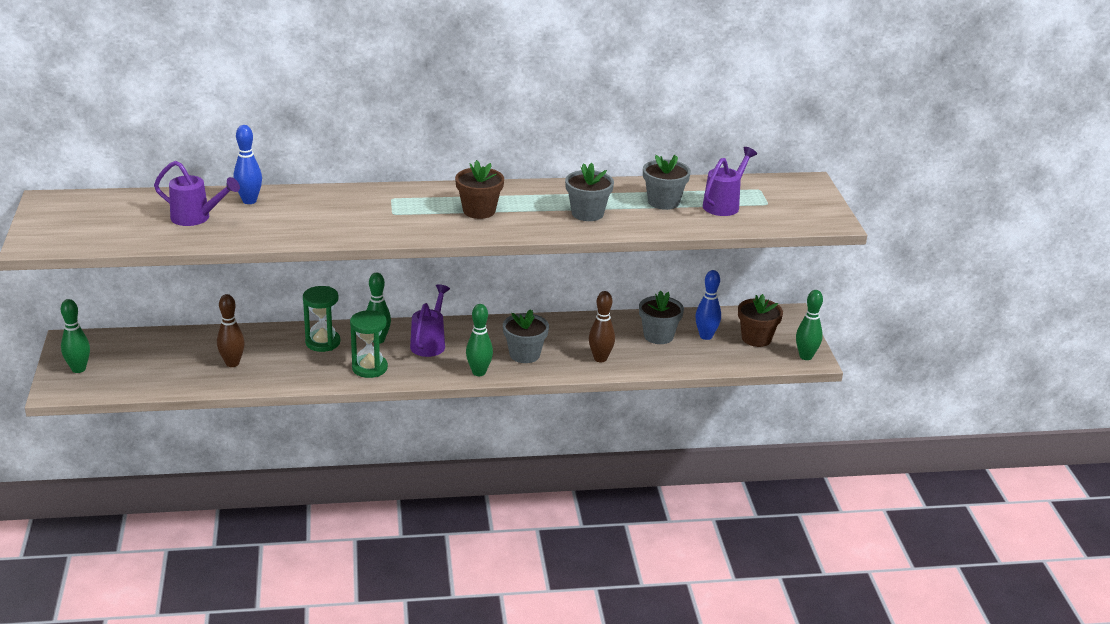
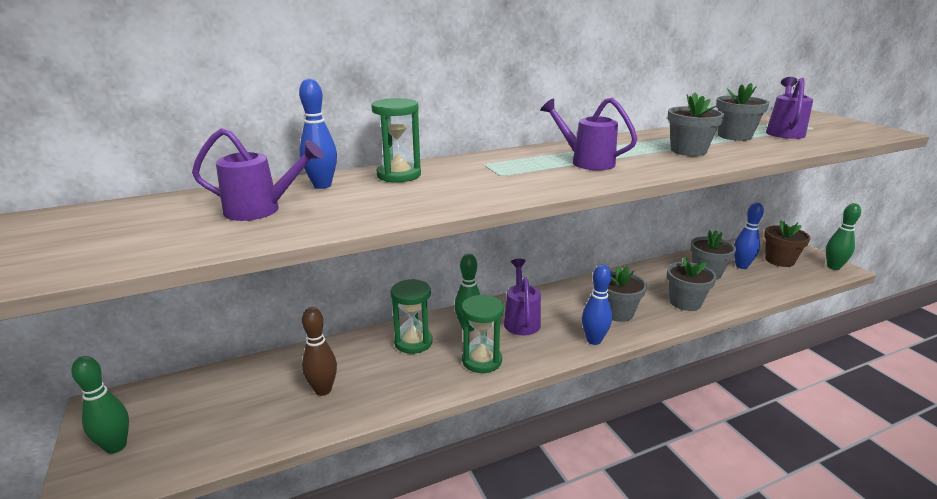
camera: 15 degrees left, 5 degrees down
brown flower pot [455,160,504,219] -> purple watering can [540,97,637,170]
green bowling pin [466,304,493,376] -> blue bowling pin [582,265,612,345]
brown bowling pin [589,291,615,362] -> grey flower pot [667,257,717,311]
none -> green hourglass [371,98,421,182]

